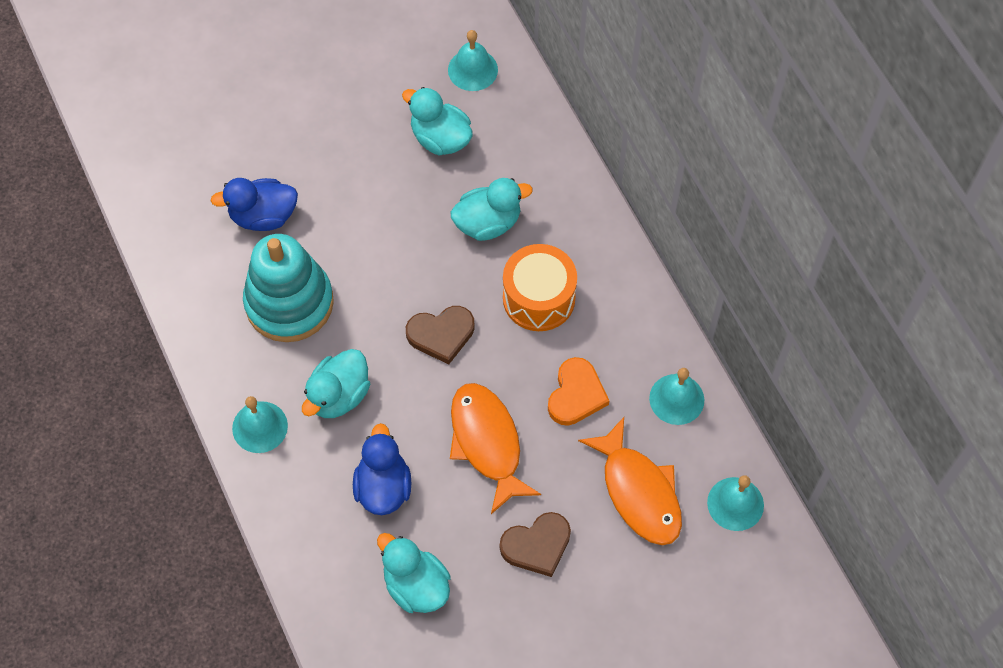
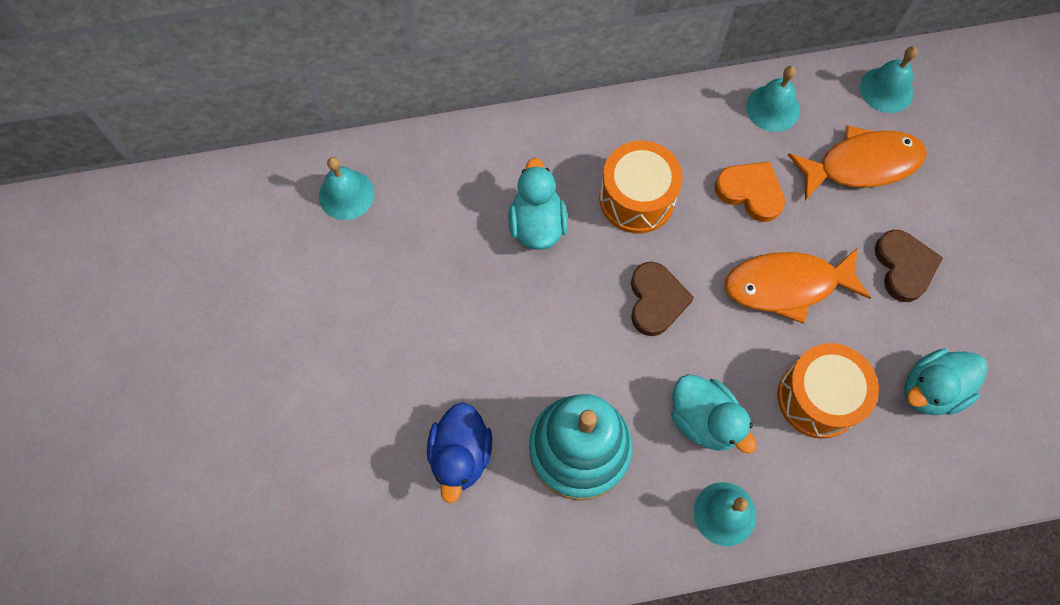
camera: 75 degrees left, 5 degrees up
blue duck [353,423,411,515] -> orange drum [778,343,879,439]
turquoise duck [402,87,473,155] -> none

